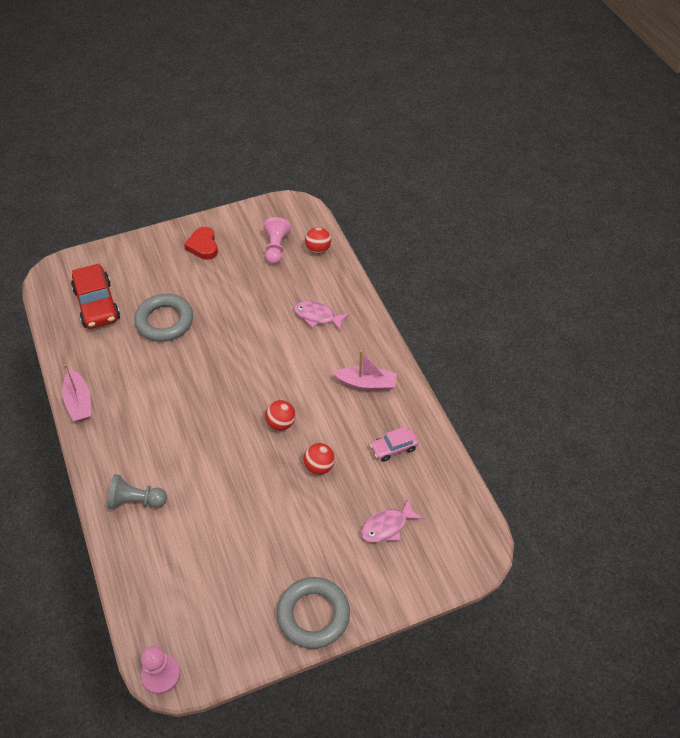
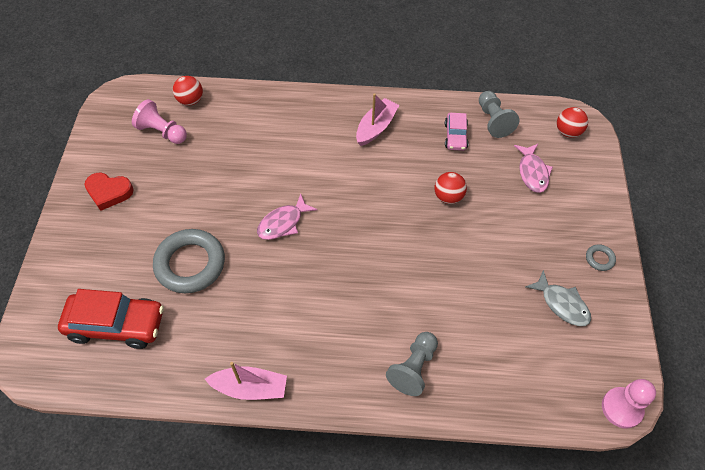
camera: 65 degrees left, 5 degrees up
red ball [265,400,296,431] -> red ball moved to [557,107,588,138]
grey ring [277,577,350,649] -> grey ring [586,244,616,271], size x0.42
pink fish [294,301,349,331] -> pink fish moved to [257,194,317,240]
none -> grey pawn [479,91,520,138]
none -> grey fish [526,270,591,326]

